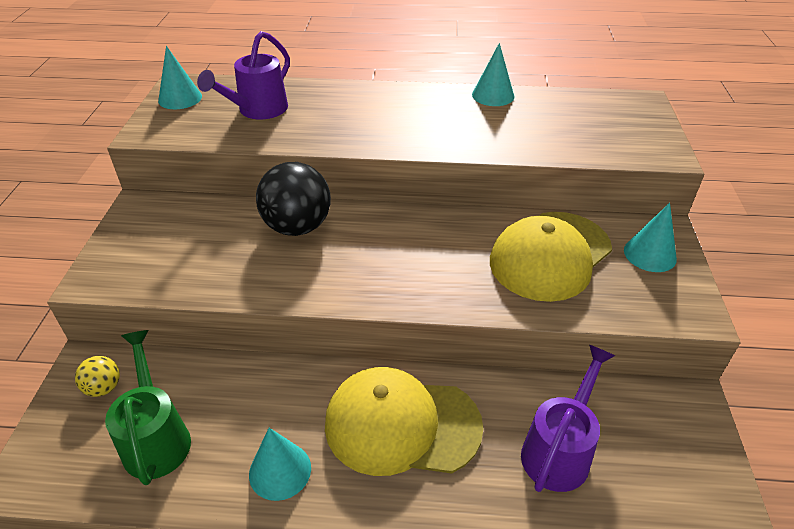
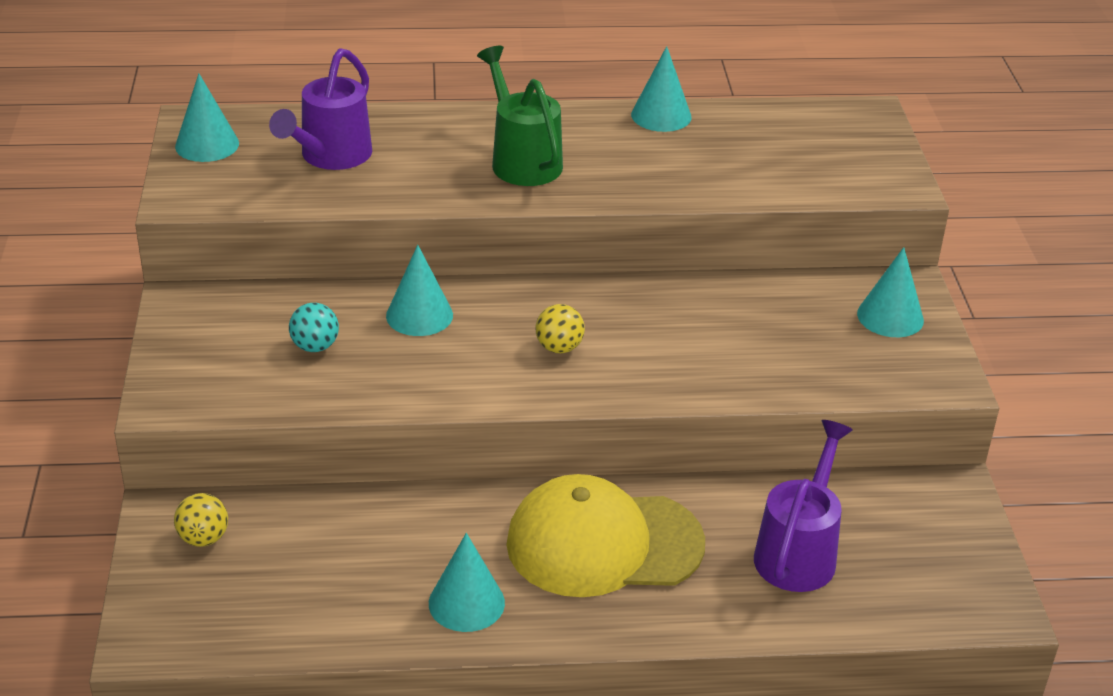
camera: 10 degrees left, 5 degrees down
green watering can [105,330,191,485] -> green watering can moved to [477,46,563,186]
black ball [256,162,331,236] -> turquoise cone [386,245,453,336]
yellow cap [490,212,612,302] -> none
none -> turquoise ball [289,303,339,352]
none -> yellow ball [535,304,585,353]

